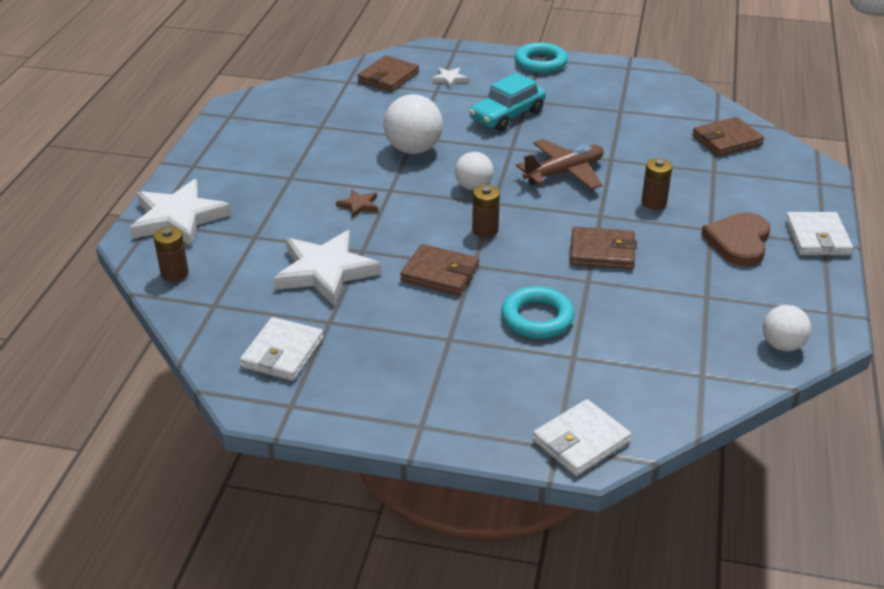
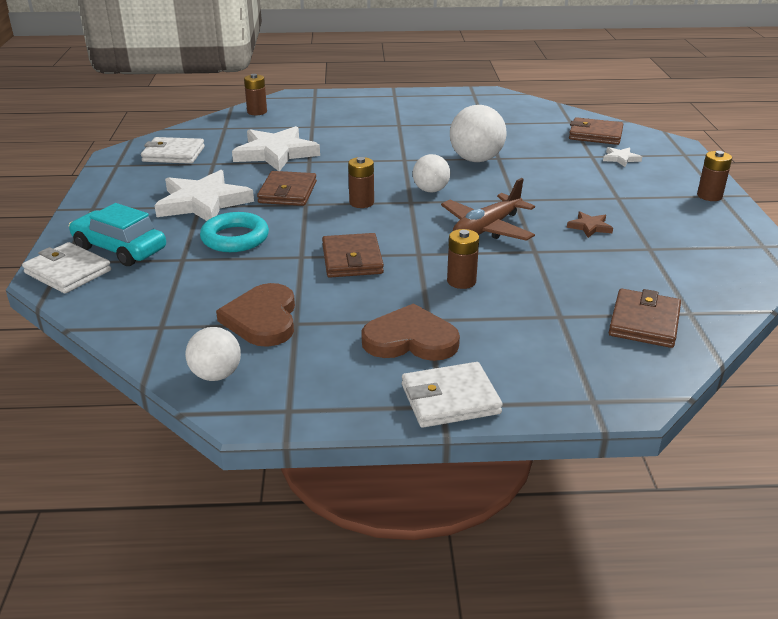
camera: 75 degrees right, 5 degrees down
white star [130,179,232,247] -> white star moved to [154,170,254,221]
brown star [336,189,378,218] -> brown star moved to [567,211,613,238]
turquoise car [469,73,546,131] -> turquoise car moved to [68,203,166,266]
turquoise ring [515,42,568,73] -> brown battery [697,151,732,201]
brown plane [516,139,604,189] -> brown plane turned 90 degrees clockwise [441,178,535,241]
brown wallet [692,117,764,156] -> brown wallet turned 60 degrees clockwise [609,289,681,348]
none -> brown heart [216,283,295,347]

